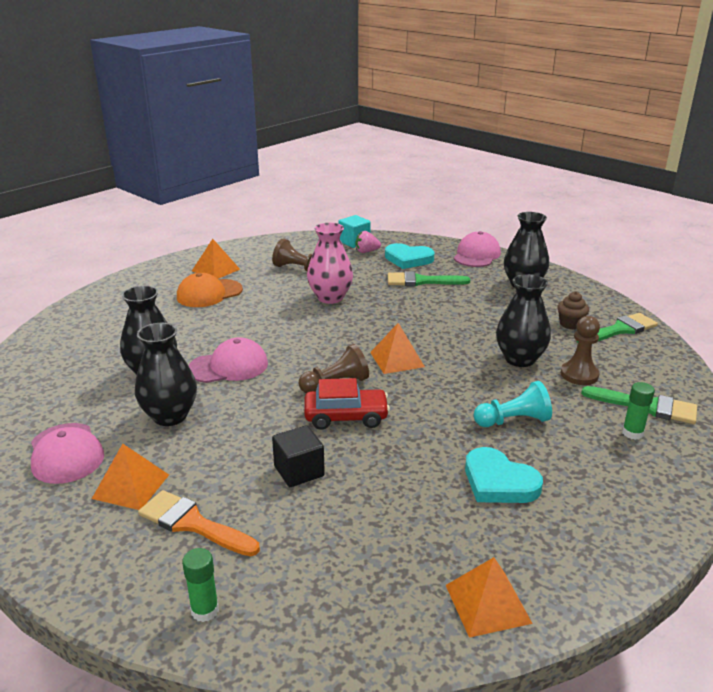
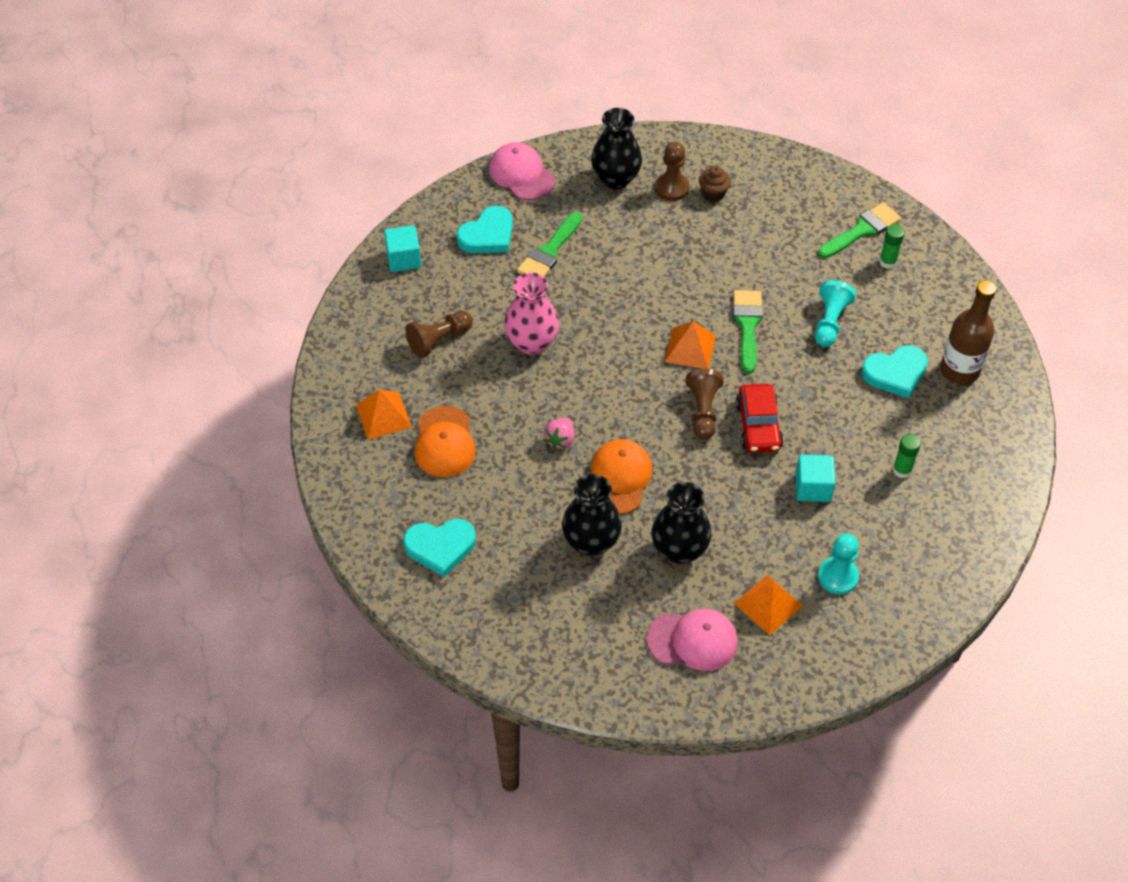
camera: 60 degrees left, 25 degrees up
orange brush [138,490,260,556] -> turquoise pawn [818,534,859,595]
green glue stick [182,548,219,622] -> green glue stick moved to [893,434,921,478]
pink cap [188,337,268,383] -> orange cap [591,439,652,515]
black cube [272,425,325,487] -> turquoise cube [795,455,836,502]
red car [304,378,390,430] -> red car turned 150 degrees clockwise [736,384,783,453]
pink strawberry [356,231,381,253] -> pink strawberry moved to [544,418,574,449]
orange pyramid [446,557,533,638] -> none
black vase [496,274,551,367] -> none
brown pawn [561,316,600,385] -> brown pawn moved to [655,142,690,201]
green brush [577,313,658,342] -> green brush moved to [733,290,763,374]
none -> turquoise heart [403,519,476,577]
none -> brown bottle [940,281,996,384]

